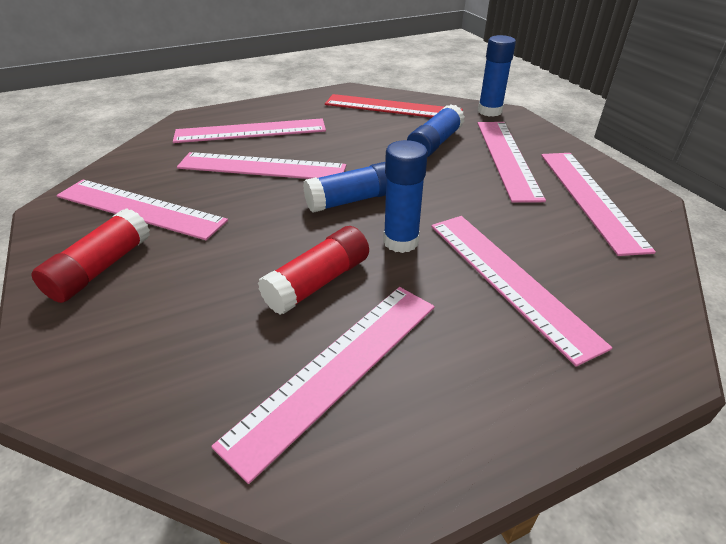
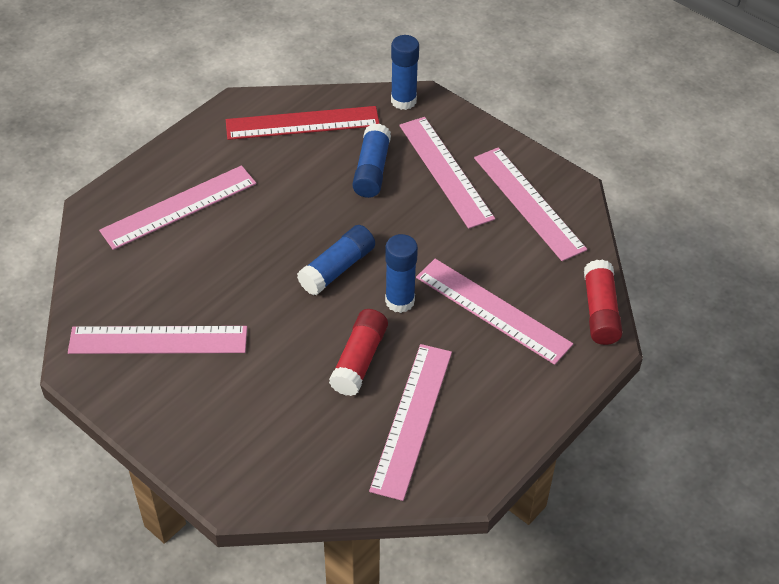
camera: 25 degrees left, 10 degrees up
red glue stick [31,208,150,303] -> red glue stick moved to [584,259,623,345]
pink ruler [177,152,346,179] -> none

